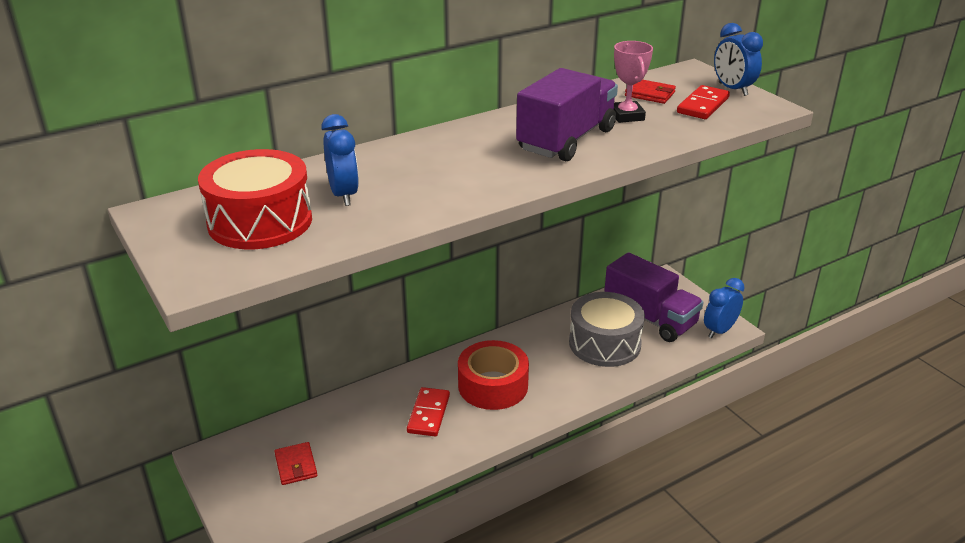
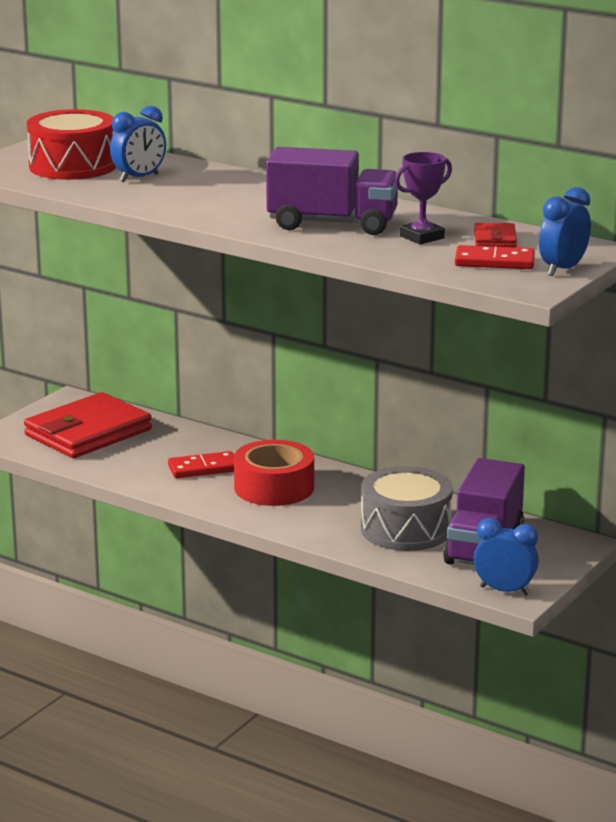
camera: 65 degrees right, 10 degrees down
red wallet [274,442,317,485] -> red wallet [24,392,152,458], size x2.34
pink trophy [614,41,653,123] -> purple trophy [395,152,452,244]

